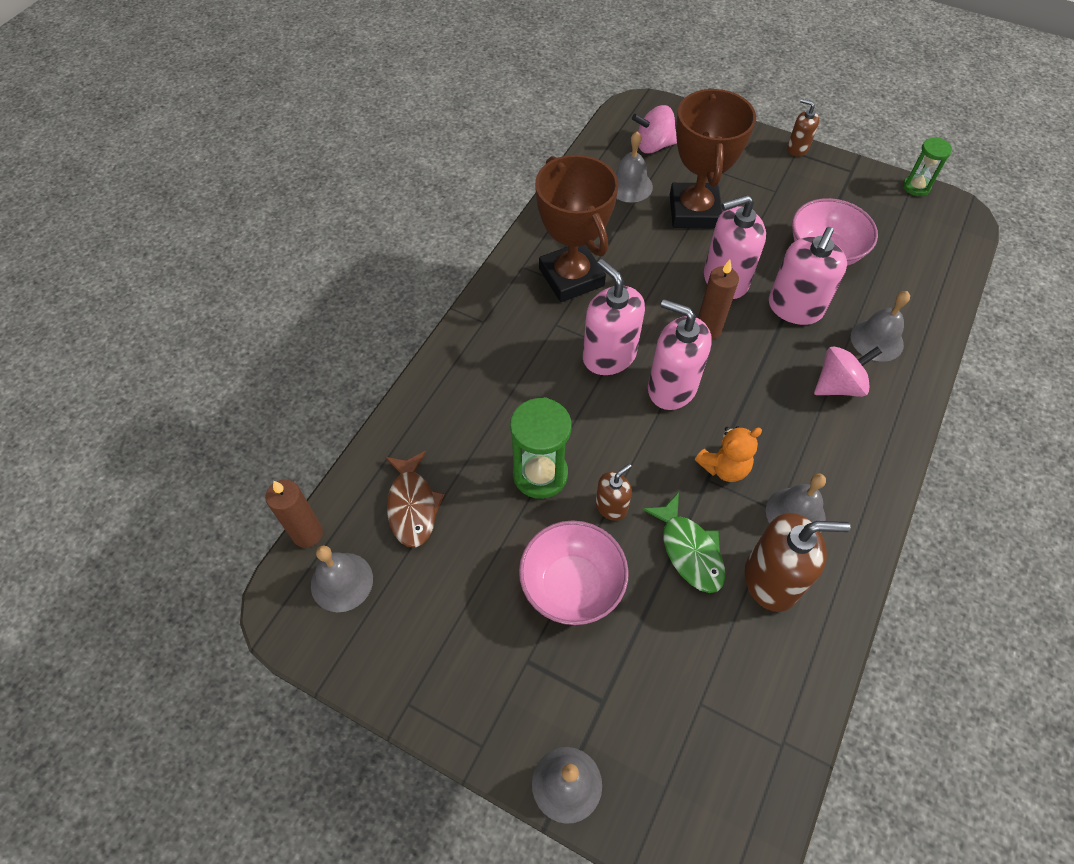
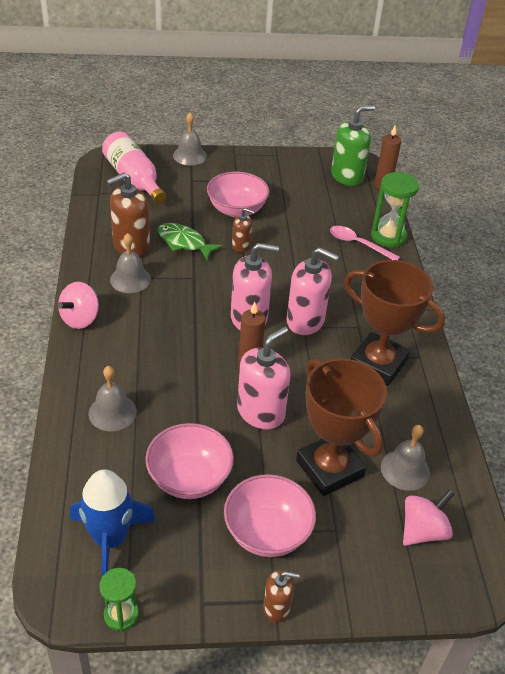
camera: 145 degrees right, 15 degrees down
grey bell [311,546,373,612] -> green soap dispenser [331,105,375,186]
brown fish [385,451,445,548] -> none
green hourglass [510,397,572,499] -> green hourglass moved to [371,172,419,248]
brown soap dispenser [596,464,632,521] -> brown soap dispenser turned 90 degrees counterclockwise [232,208,255,252]
orange teddy bear [695,426,762,482] -> none
pink soap dispenser [769,227,847,325] -> none
pink spinning top [814,346,882,397] -> pink spinning top moved to [58,282,99,329]
none -> blue rocket [70,470,156,576]
none -> pink bottle [102,132,166,204]
none -> pink bowl [224,474,316,557]
none -> pink spoon [330,226,400,260]

